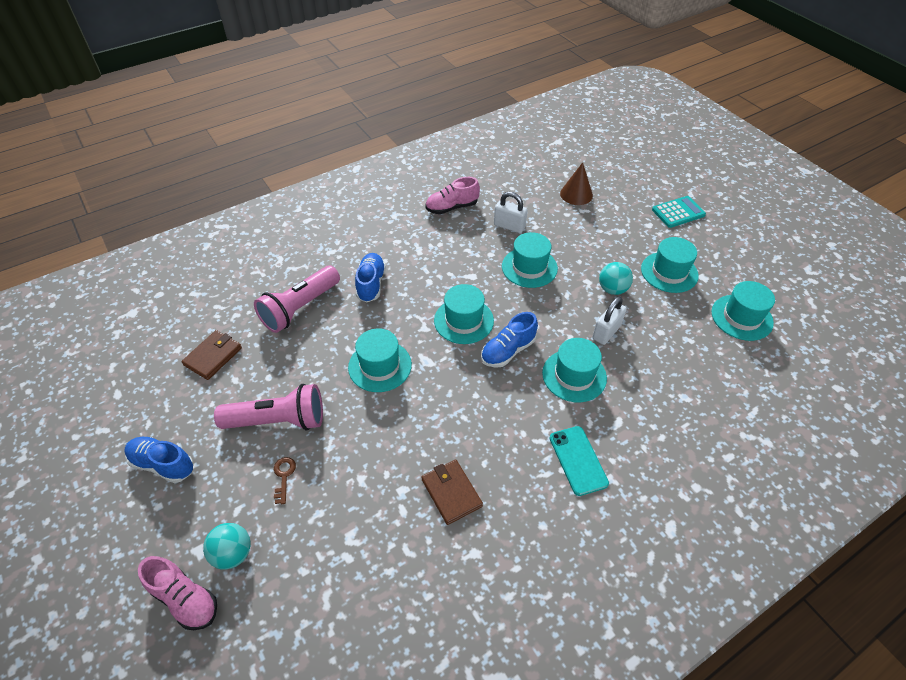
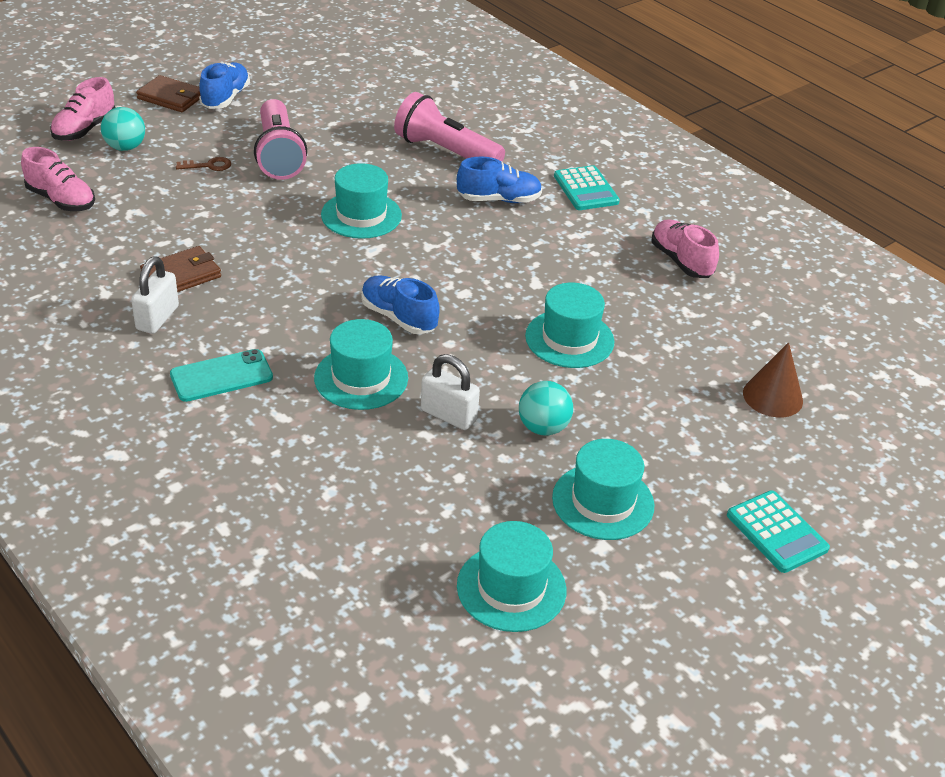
camera: 80 degrees right, 10 degrees down
brown wallet [181,330,242,380] -> brown wallet moved to [136,75,200,112]
turquoise hat [434,284,494,344] -> none
white padlock [494,192,528,233] -> white padlock moved to [131,256,179,334]
none -> pink shoe [21,147,95,211]
none -> turquoise calculator [554,165,620,210]

